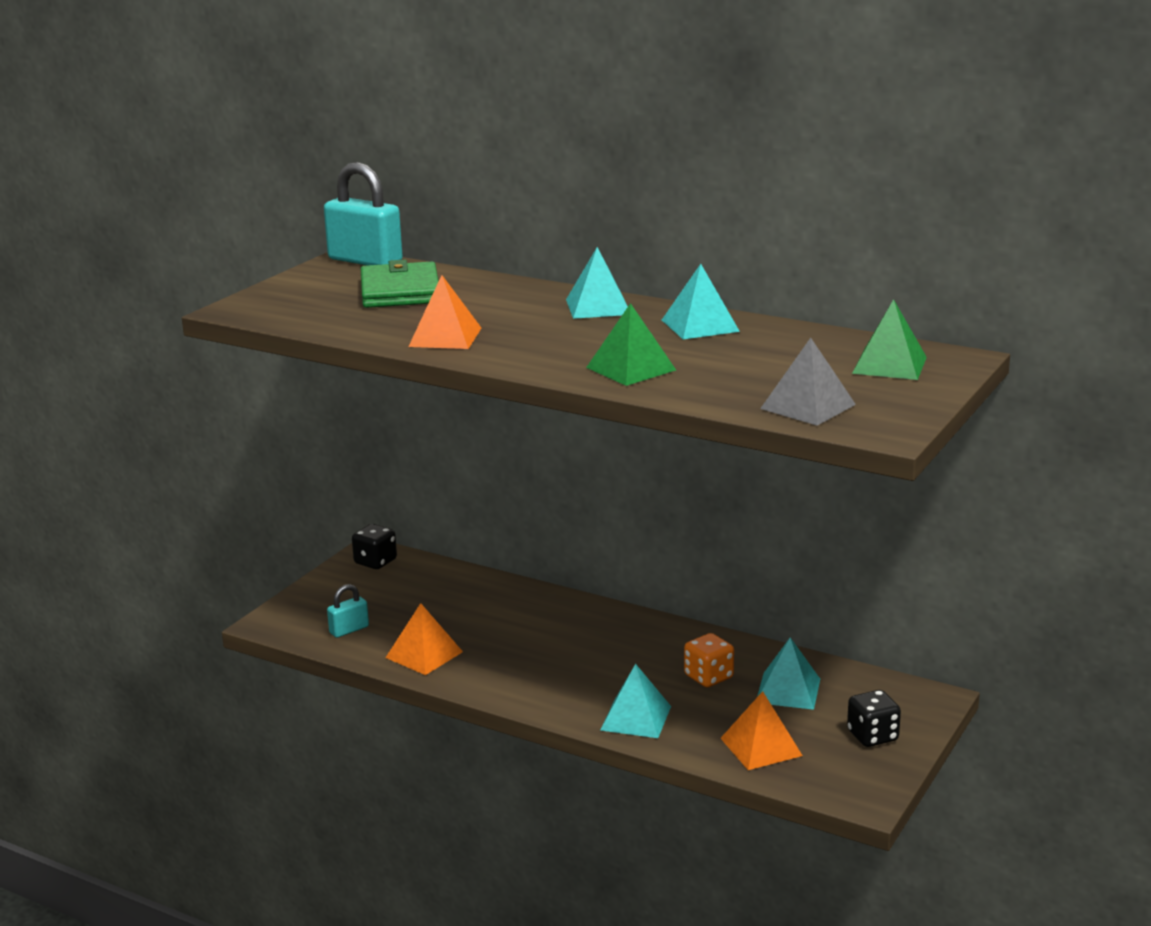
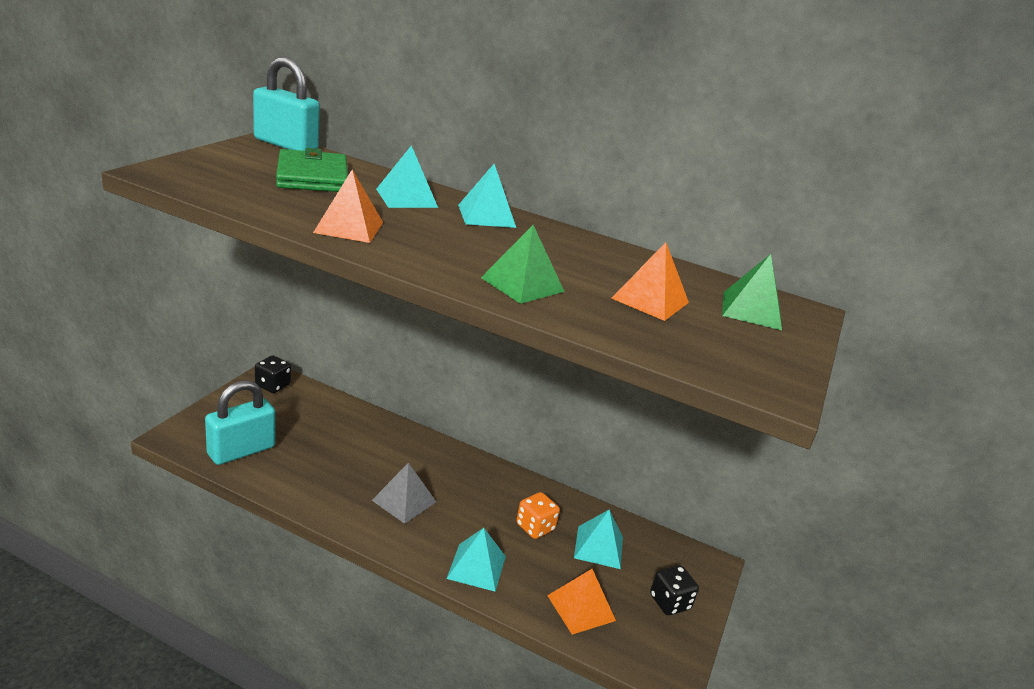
camera: 10 degrees left, 5 degrees up
turquoise padlock [327,584,369,638] -> turquoise padlock [205,380,276,465], size x1.96
orange pyramid [386,603,463,675] -> orange pyramid moved to [611,242,689,321]
turquoise pyramid [662,264,740,339] -> turquoise pyramid moved to [376,145,438,208]
grey pyramid [760,338,856,426] -> grey pyramid moved to [372,463,436,524]

